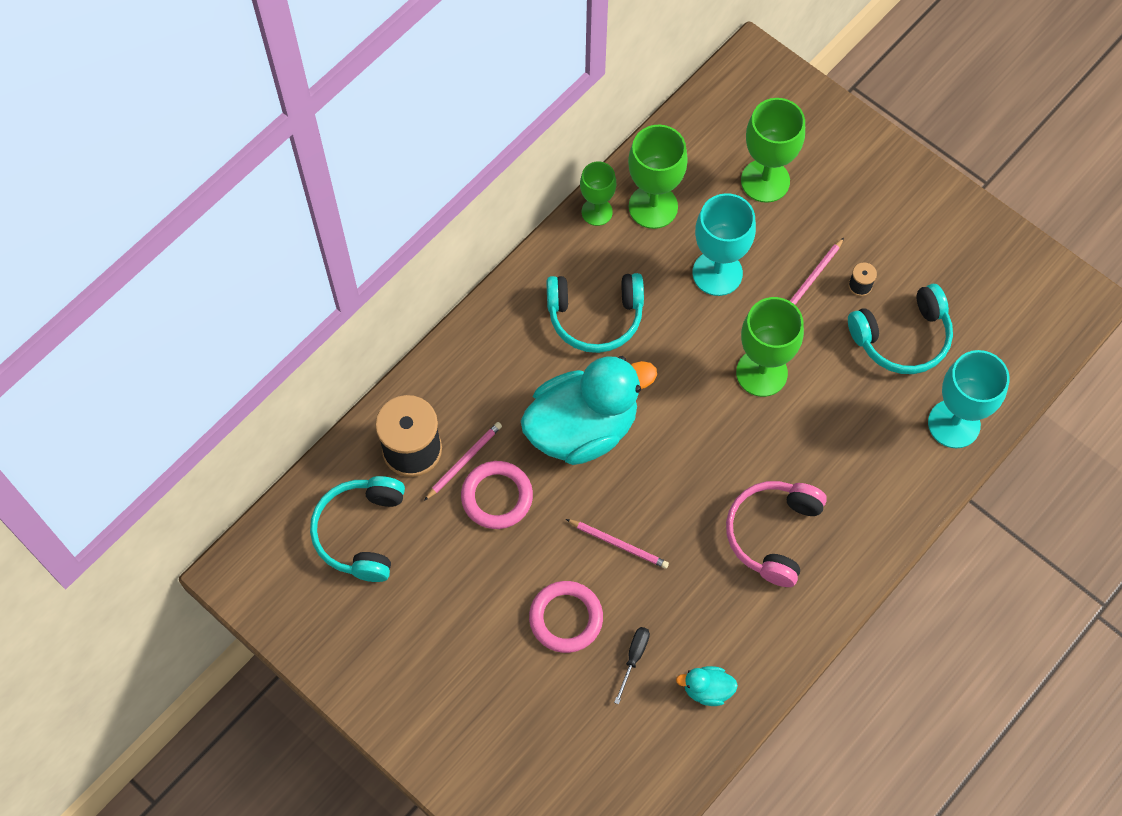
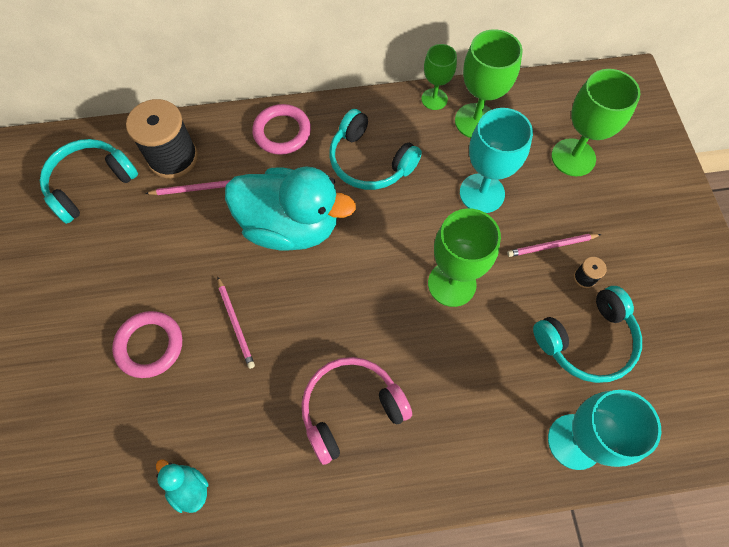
camera: 40 degrees right, 0 degrees up
pink ring [461,461,533,529] -> pink ring moved to [252,104,311,155]
black screwdriver [614,627,650,704] -> none
turquoise headphones [848,284,953,374] -> turquoise headphones turned 45 degrees counterclockwise [533,286,642,383]

